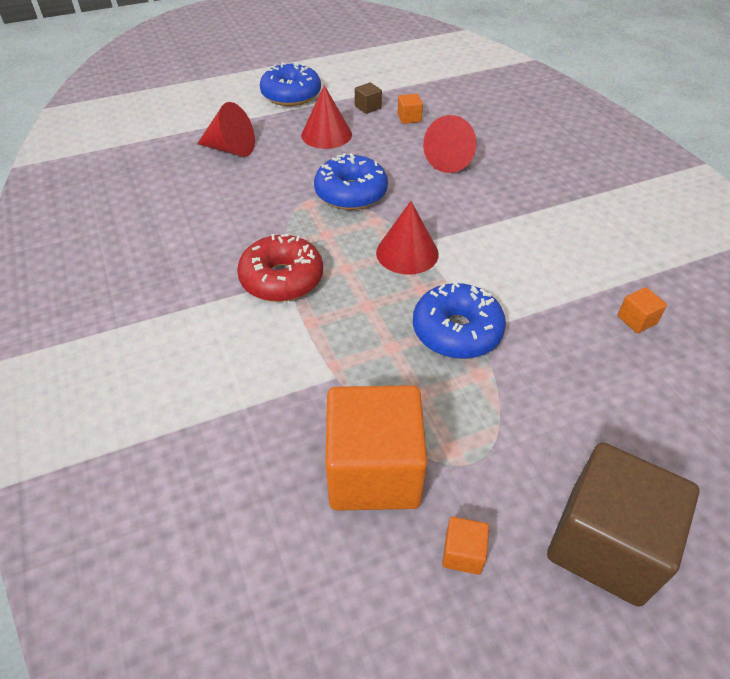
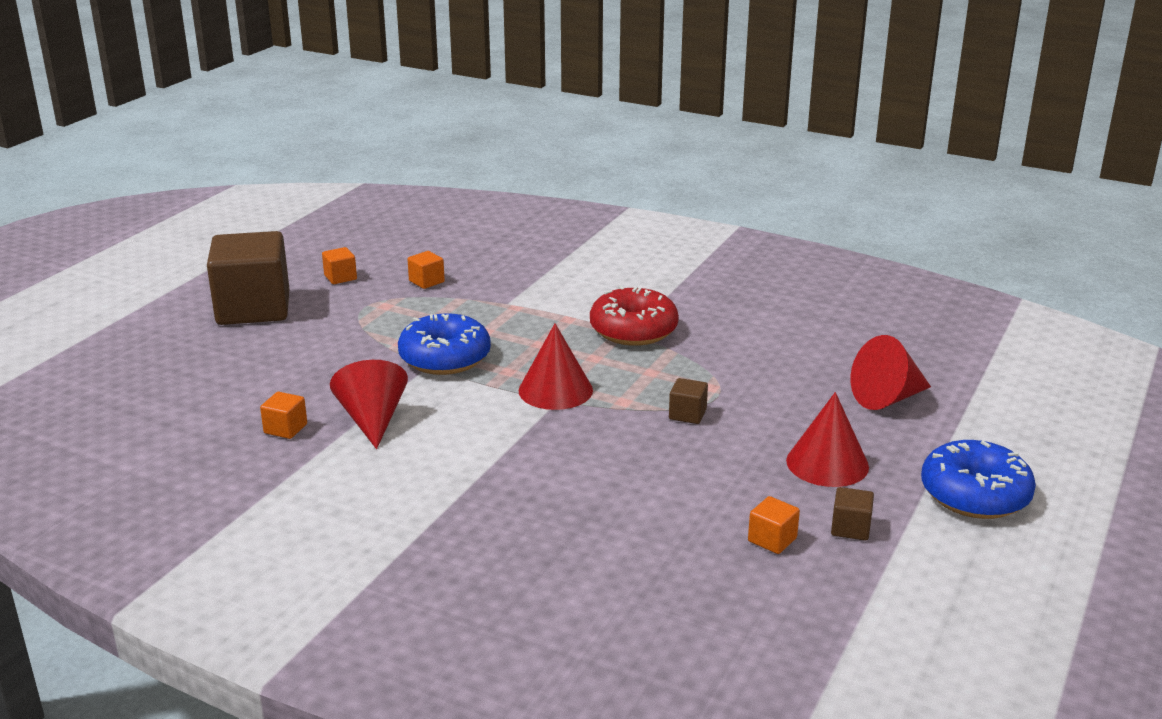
camera: 140 degrees right, 20 degrees down
blue donut [314,153,388,210] -> brown cube [669,378,708,424]
orange cube [325,385,427,511] -> orange cube [407,251,445,289], size x0.40
red cone [423,115,476,173] -> red cone moved to [330,360,408,449]

